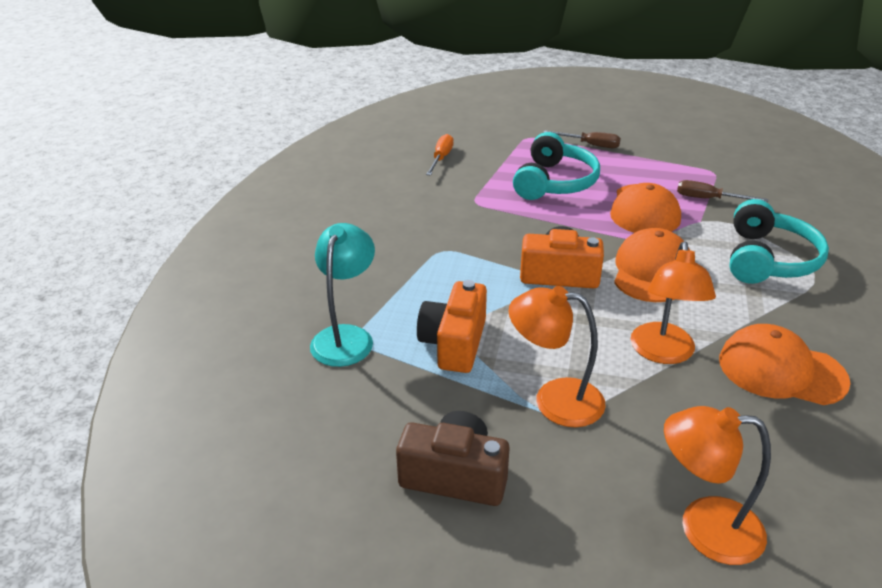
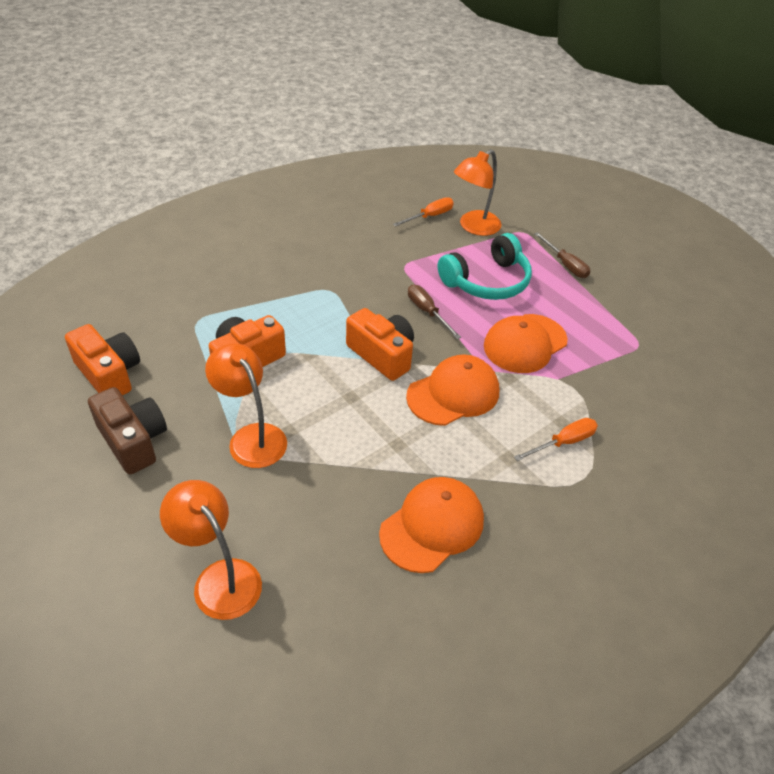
camera: 35 degrees right, 10 degrees up
turquoise lamp [310,223,375,367] -> none
orange lamp [631,242,716,364] -> orange lamp moved to [454,149,502,236]
brown screwdriver [677,180,768,202] -> brown screwdriver moved to [408,285,461,339]
orange cap [719,324,851,405] -> orange cap turned 75 degrees clockwise [379,477,484,573]
turquoise headphones [729,199,829,284] -> orange screwdriver [514,418,598,461]
none -> orange camera [65,324,140,396]

